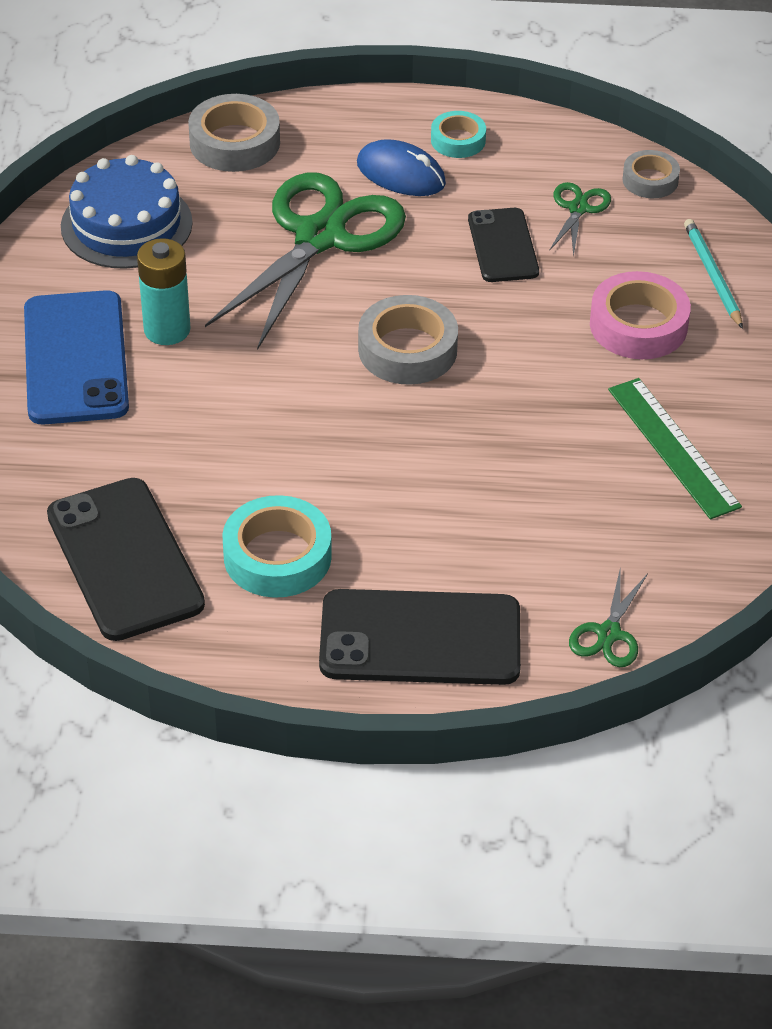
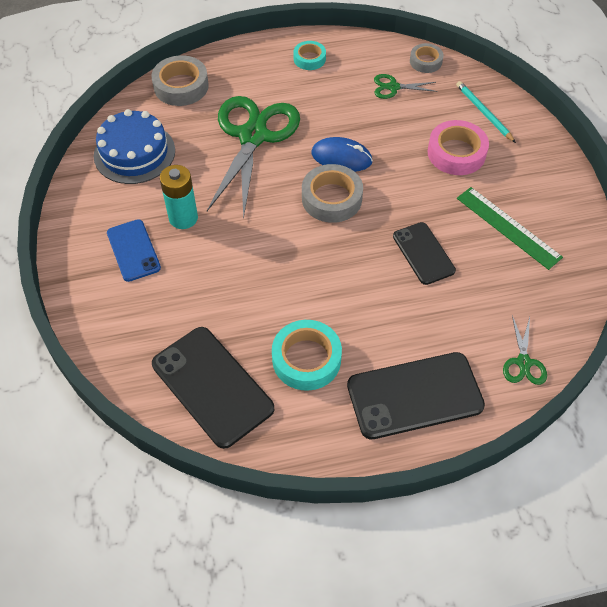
camera: 15 degrees left, 10 degrees up
blue phone [24,290,129,425] -> blue phone [107,219,161,282], size x0.61
blue mouse [357,139,446,196] -> blue mouse moved to [311,137,373,172]
black phone [468,208,539,282] -> black phone moved to [393,222,456,285]
green scissors [549,182,611,257] -> green scissors turned 90 degrees counterclockwise [374,74,438,99]

